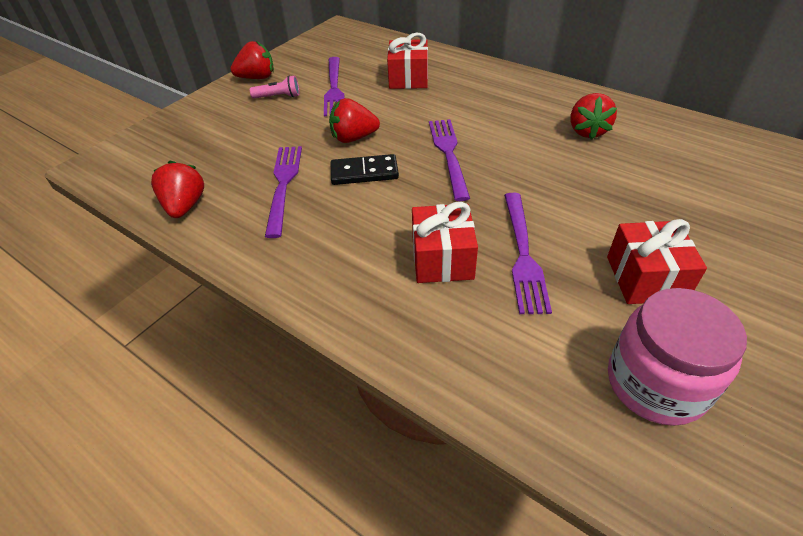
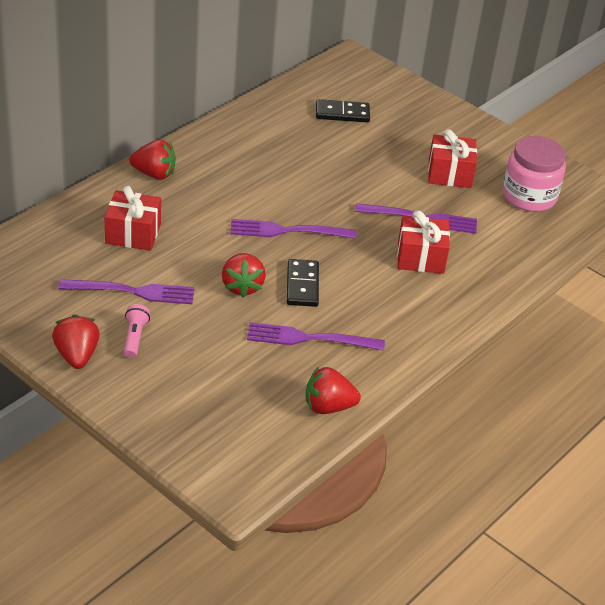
camera: 90 degrees left, 5 degrees down
red strawberry [570,93,617,140] -> red strawberry moved to [129,139,176,180]
none -> black domino [316,99,370,123]

